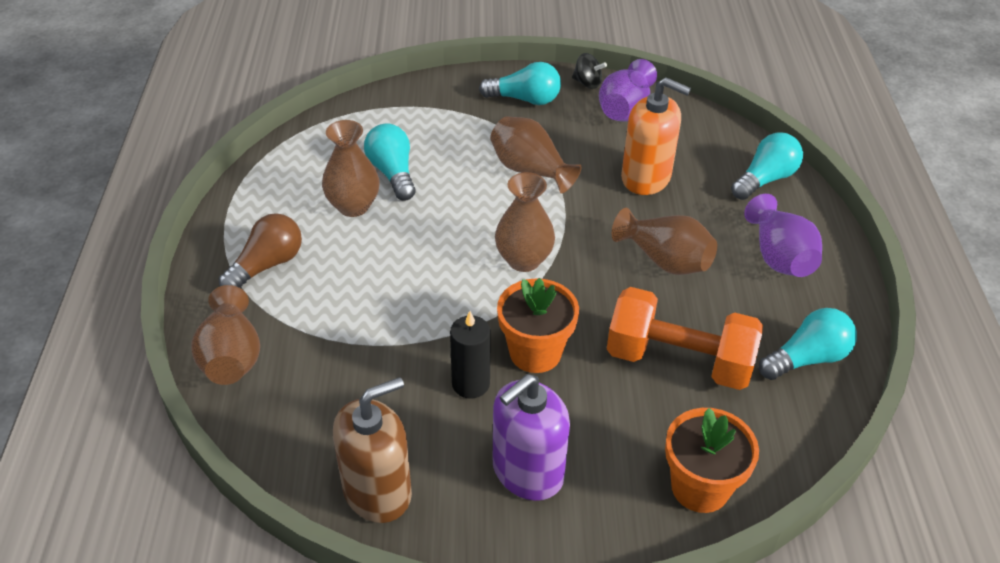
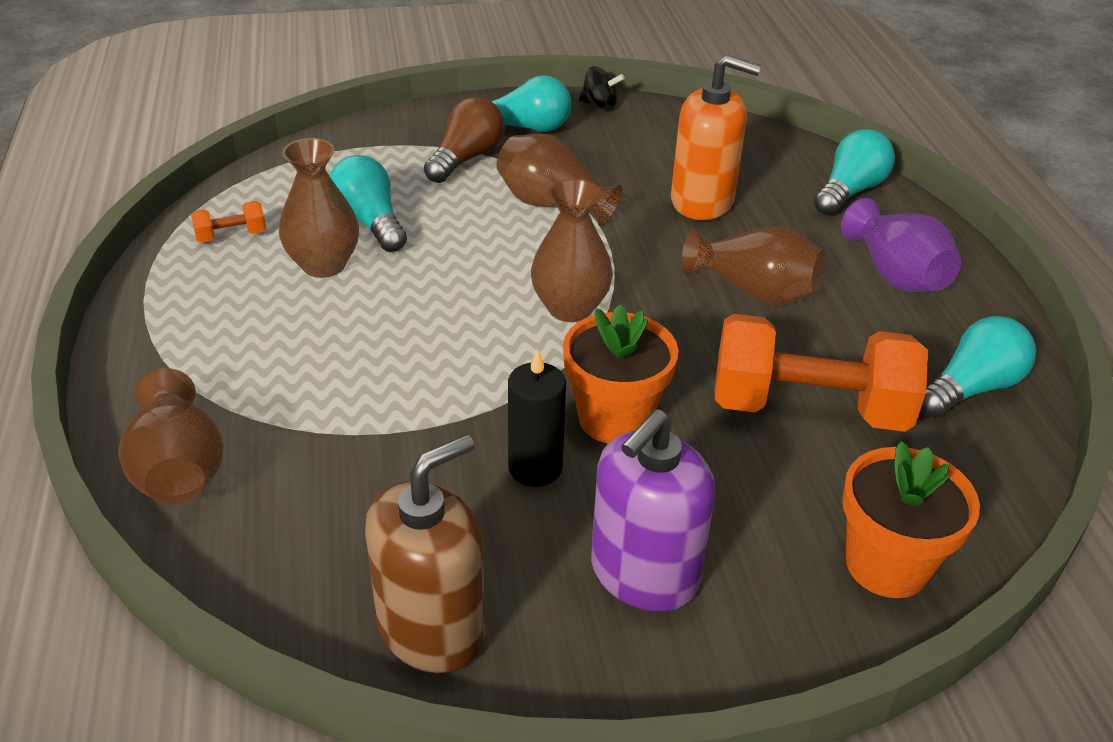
camera: 10 degrees left, 5 degrees down
brown light bulb [218,213,302,288] -> brown light bulb moved to [424,97,505,183]
purple vase [599,59,657,122] -> none
none -> orange dumbbell [191,201,266,243]

